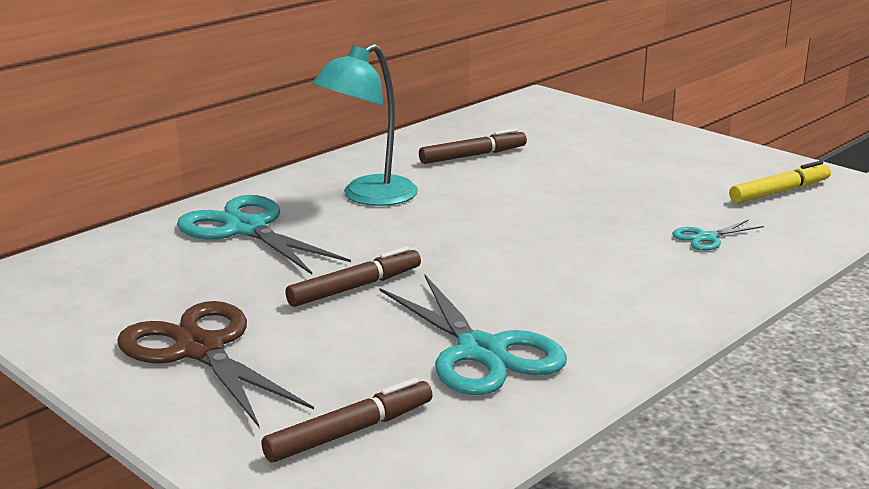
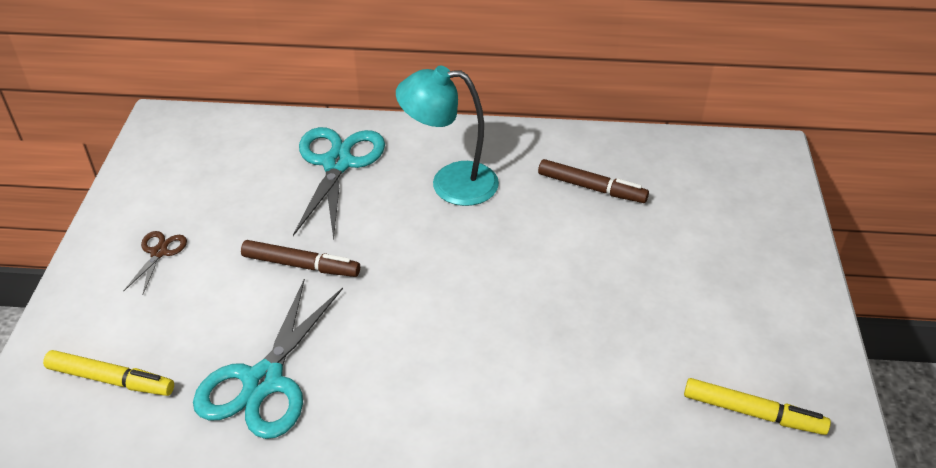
camera: 50 degrees right, 20 degrees up
brown scissors [117,301,314,427] -> brown scissors [123,231,187,295], size x0.48
brown marker [261,378,432,462] -> yellow marker [43,350,174,396]
turquoise scissors [672,219,764,251] -> none

